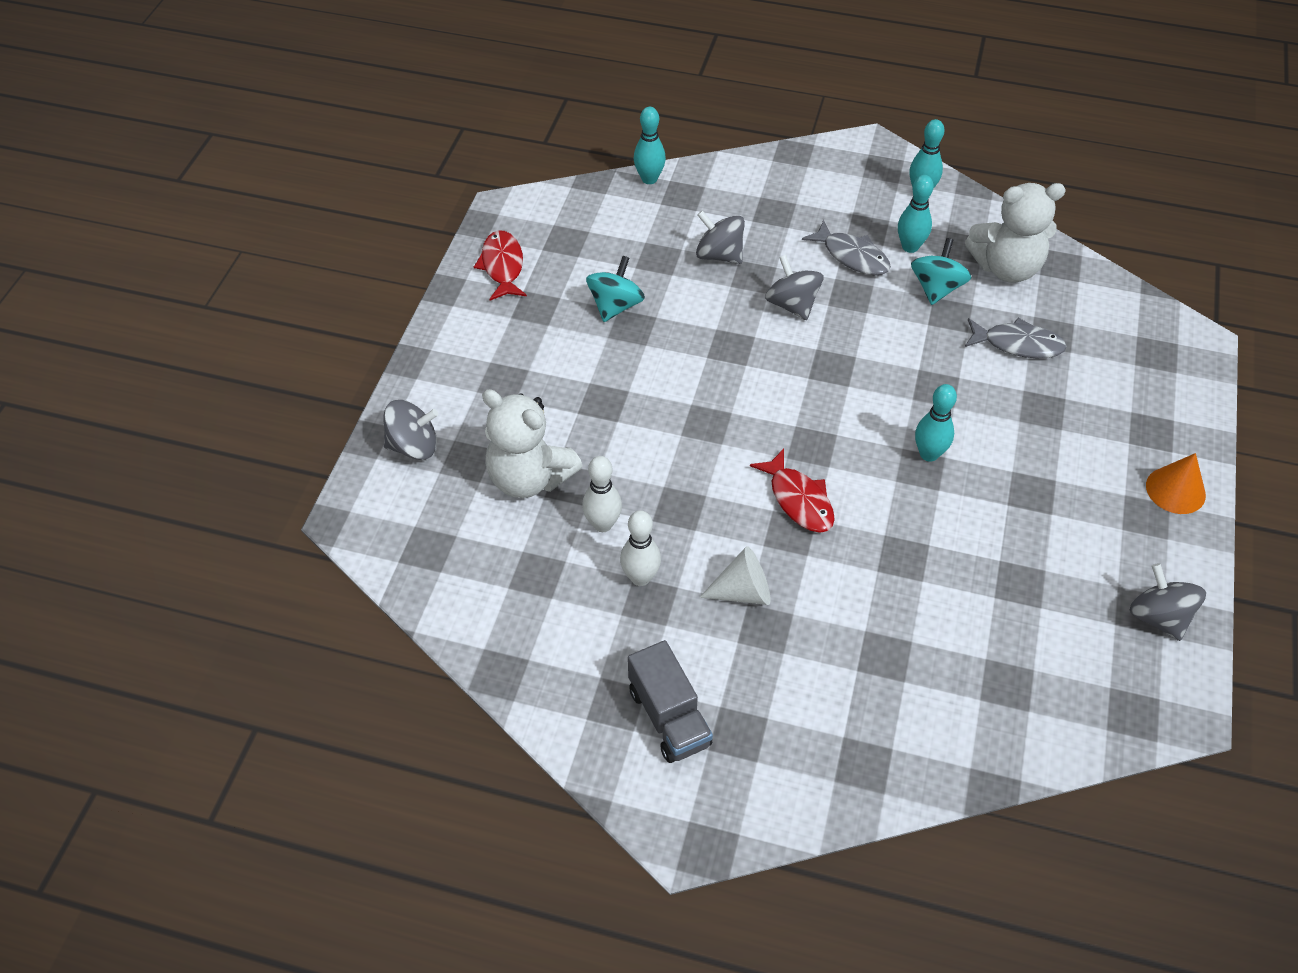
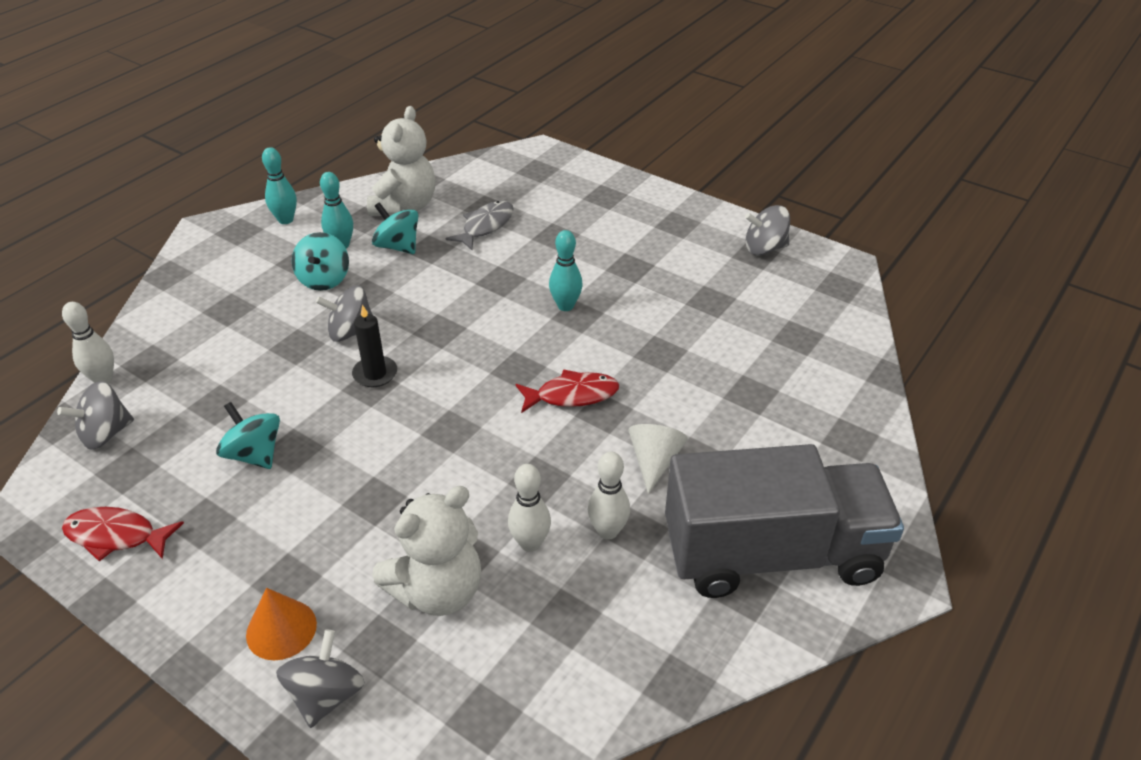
camera: 70 degrees left, 10 degrees down
grey truck [628,640,713,763] -> grey truck [665,444,904,598], size x2.00
turquoise bowling pin [634,107,666,184] -> white bowling pin [62,302,114,384]
grey spinning top [696,210,745,264] -> grey spinning top moved to [57,381,134,450]
grey fish [802,220,891,275] -> turquoise spinning top [292,232,349,291]
orange cone [1146,453,1206,514] -> orange cone moved to [246,588,317,660]
none -> black candle [352,304,397,387]

